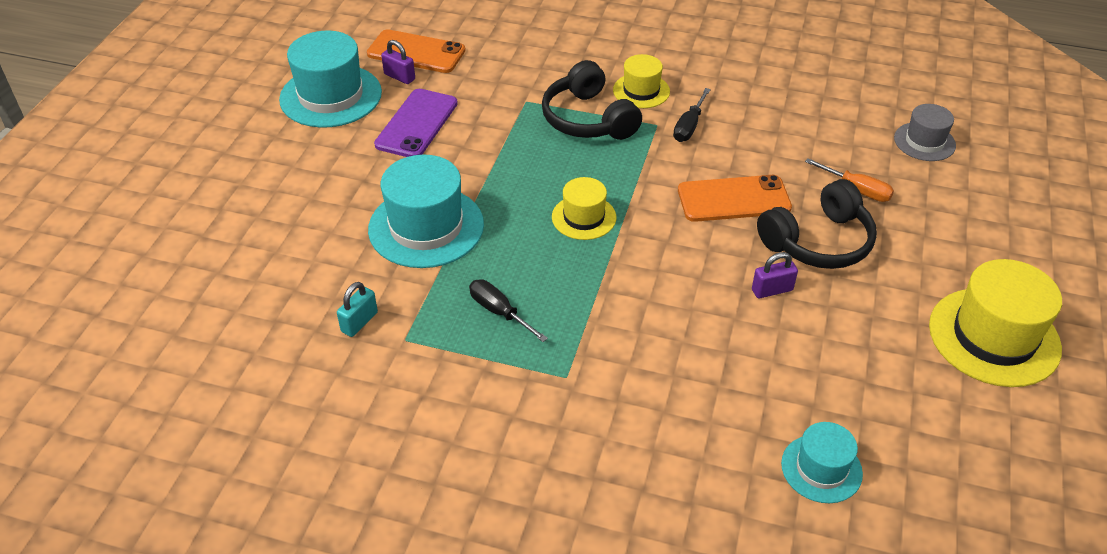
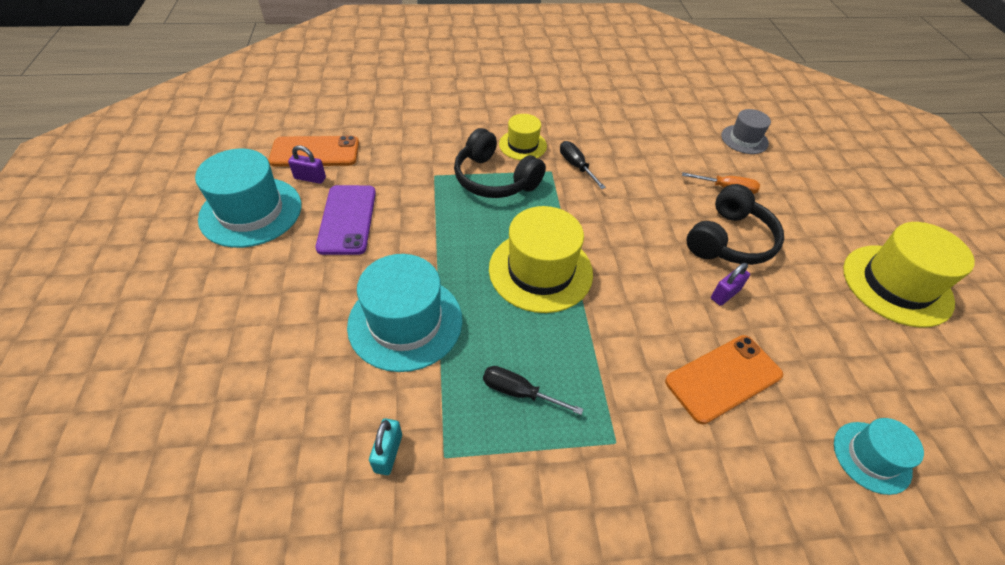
camera: 25 degrees left, 5 degrees up
yellow hat [552,177,616,240] -> yellow hat [489,206,593,313], size x1.77
black screwdriver [673,88,711,142] -> black screwdriver turned 150 degrees clockwise [560,141,606,189]
orange phone [678,175,792,222] -> orange phone moved to [665,335,783,424]

